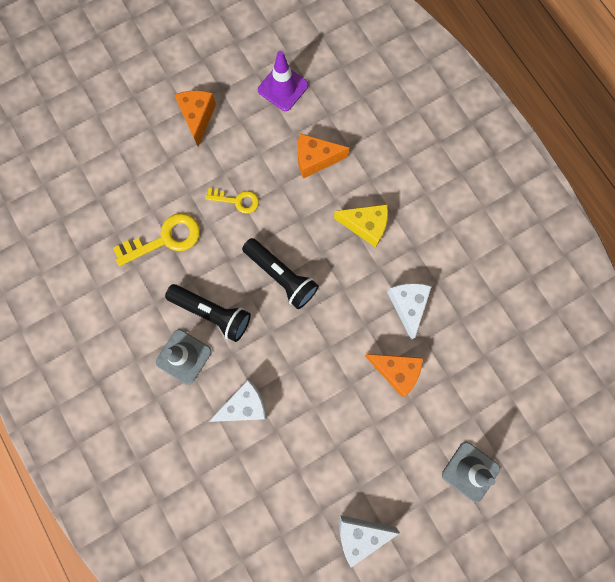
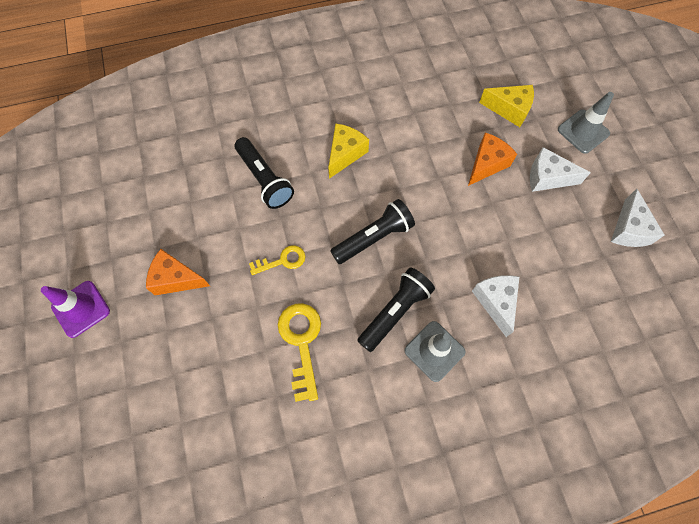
camera: 75 degrees left, 10 degrees down
yellow key [205,188,259,214] -> yellow key turned 45 degrees clockwise [249,245,306,275]
purple traffic cone [258,51,308,111] -> purple traffic cone moved to [41,281,110,338]
orange cheese [298,133,349,179] -> black flashlight [235,137,294,209]
white cheese [387,283,432,340] -> white cheese moved to [530,147,591,192]
none -> yellow cheese [479,85,534,127]

